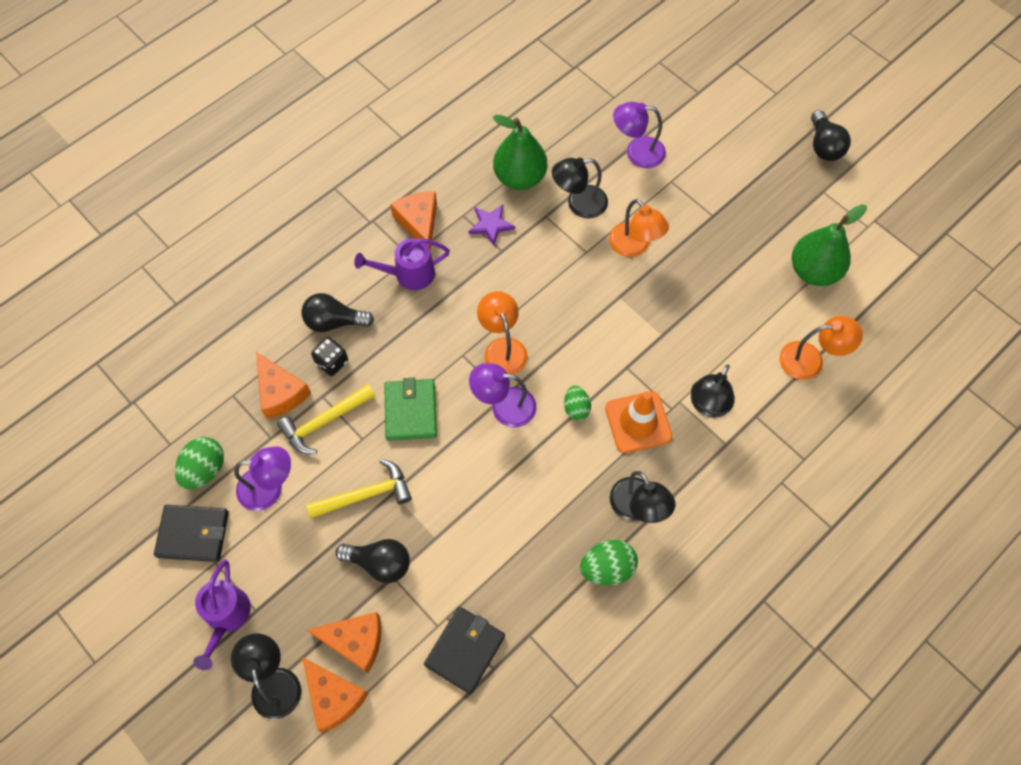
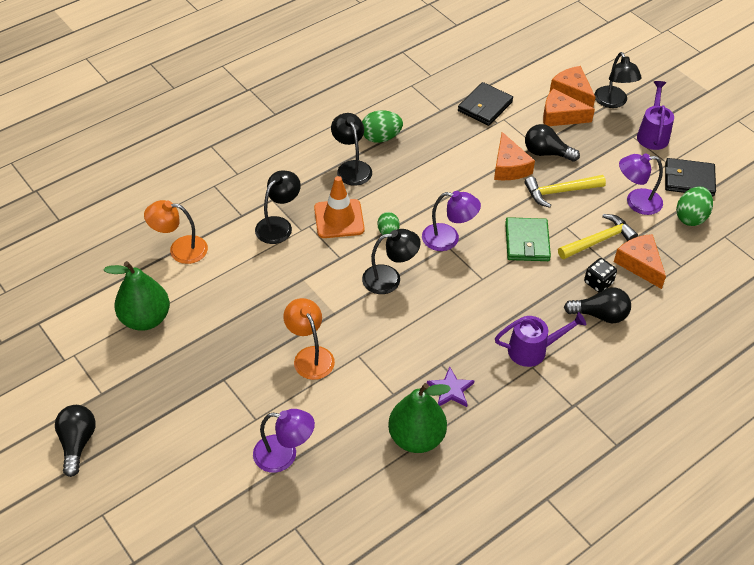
camera: 175 degrees left, 15 degrees down
orange cheese [390,192,437,250] -> orange cheese moved to [494,132,535,180]
orange lamp [477,291,528,375] -> none
black lamp [552,158,608,218] -> black lamp moved to [362,229,421,294]

